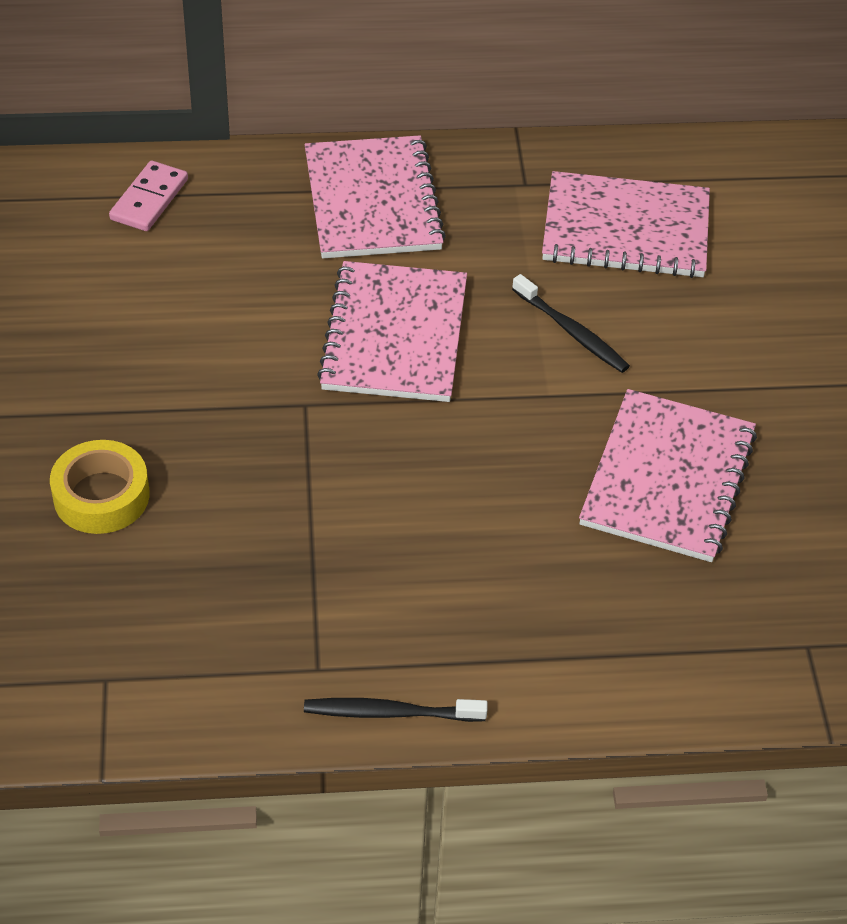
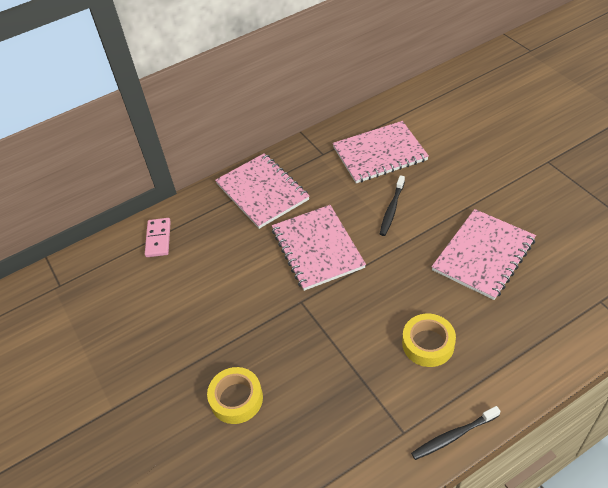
camera: 20 degrees left, 0 degrees up
black toothbrush [512,274,630,373] -> black toothbrush turned 90 degrees clockwise [380,175,405,236]
pink notebook [579,389,757,562] -> pink notebook turned 45 degrees clockwise [432,209,536,300]
none -> yellow tape [402,314,456,367]

